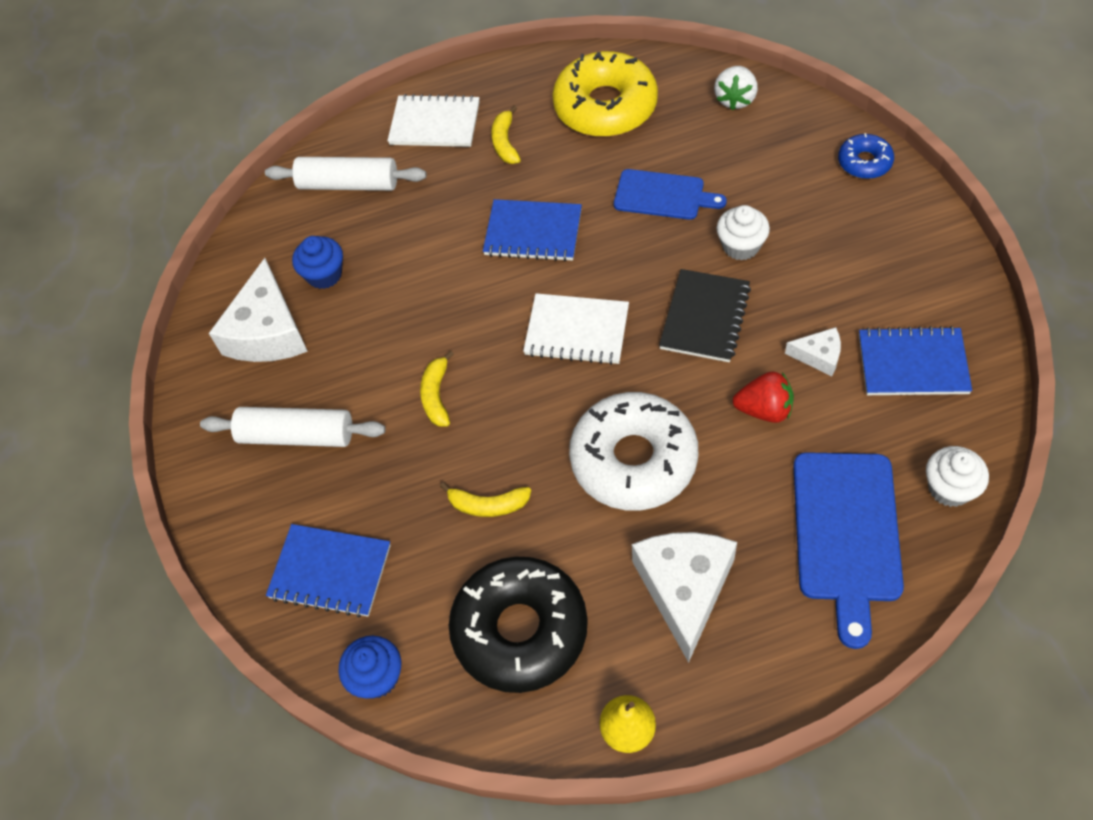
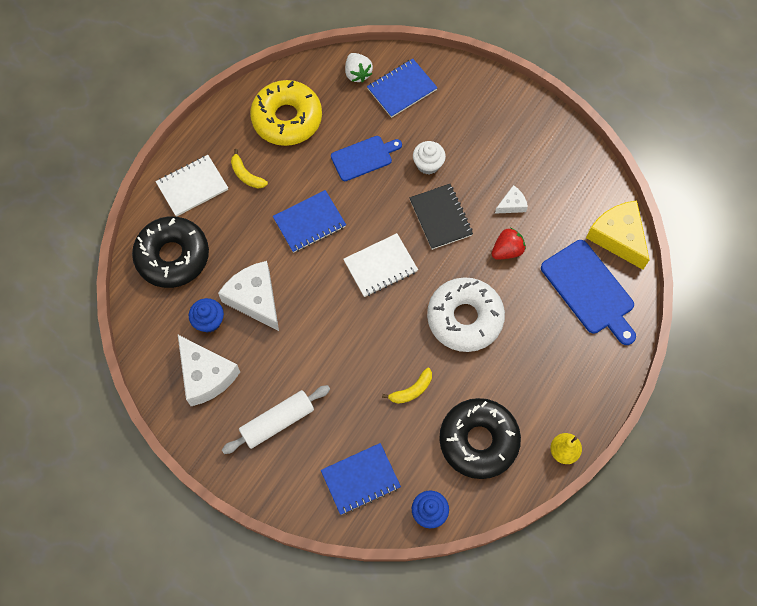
camera: 45 degrees left, 10 degrees up
white rolling pin [265,157,427,191] -> black donut [132,216,209,288]
yellow banana [420,351,454,427] -> none
white cheese [632,532,737,663] -> white cheese moved to [218,261,279,331]
blue donut [838,133,894,179] -> none
blue notebook [859,326,972,395] -> blue notebook moved to [367,59,438,118]
white cupcake [926,446,989,507] -> yellow cheese [586,200,650,270]

